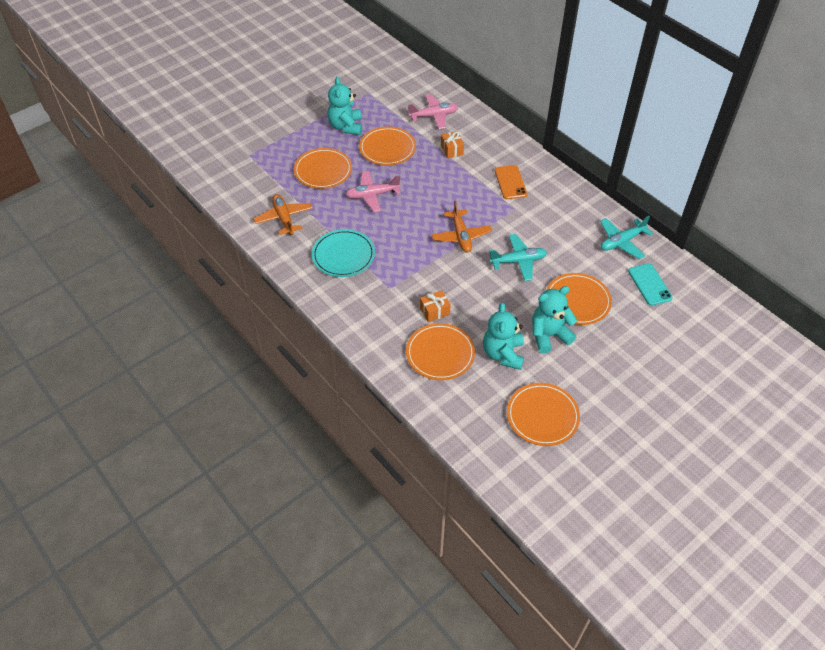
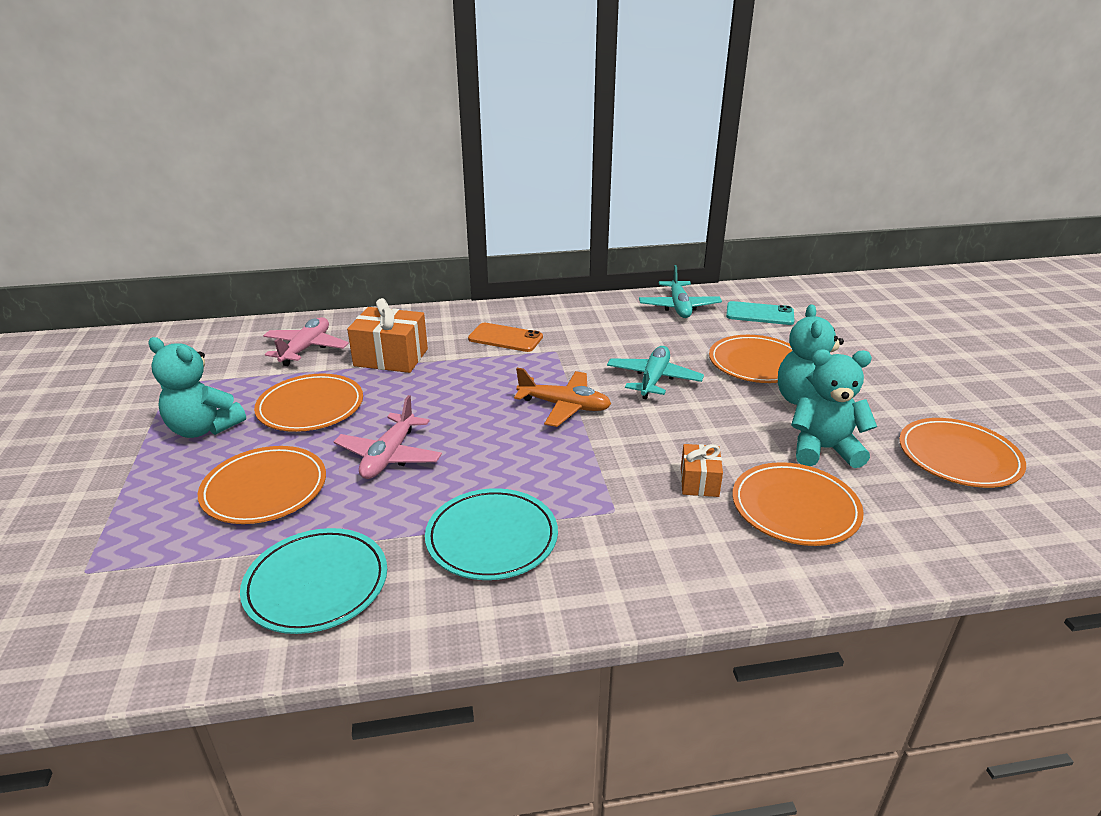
camera: 60 degrees left, 20 degrees down
orange plane [253,194,312,235] -> turquoise plate [240,528,387,634]
orange gift [441,131,464,159] -> orange gift [347,298,428,373], size x1.74
turquoise teddy bear [483,303,524,370] -> turquoise teddy bear turned 150 degrees clockwise [791,349,877,468]

